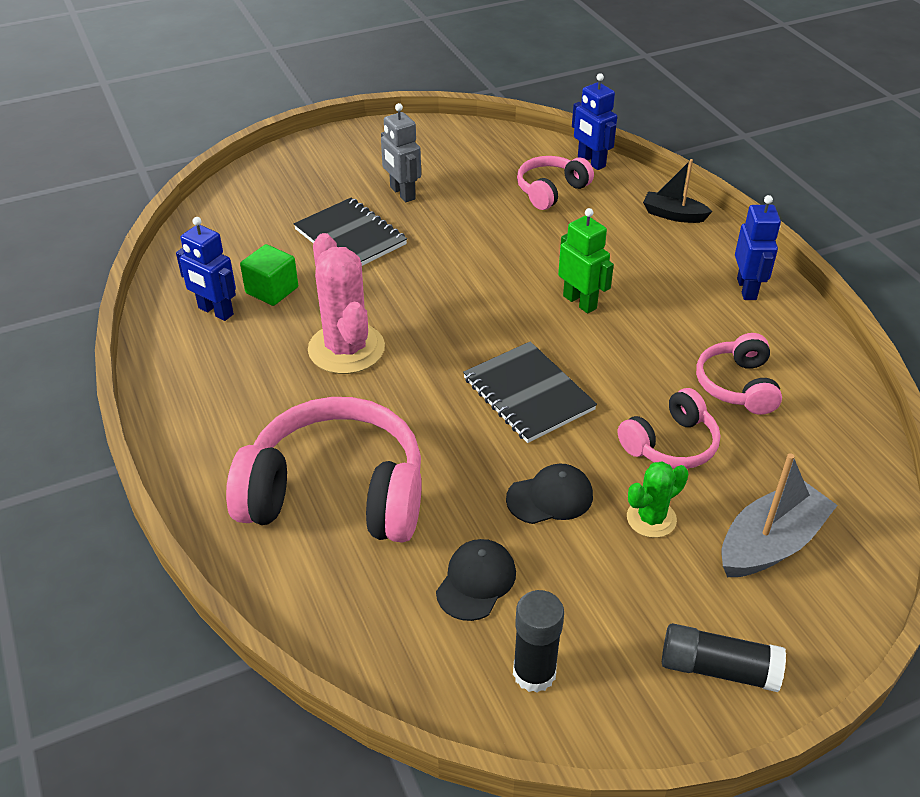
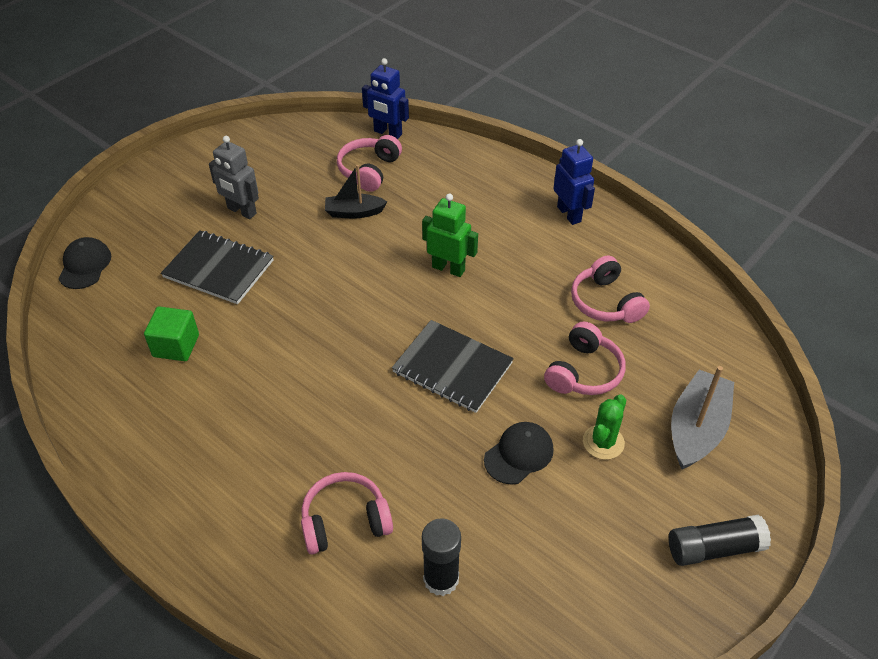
camera: 25 degrees left, 5 degrees up
blue robot [176,217,236,321] -> none
pink headphones [226,397,422,542] -> pink headphones [301,472,393,555], size x0.53
pink cactus [308,233,385,374] -> none
black cap [436,539,516,621] -> black cap moved to [59,237,111,289]
black glue stick [513,590,564,693] -> black glue stick moved to [422,518,461,596]
black boat [643,159,713,223] -> black boat moved to [325,165,387,218]

